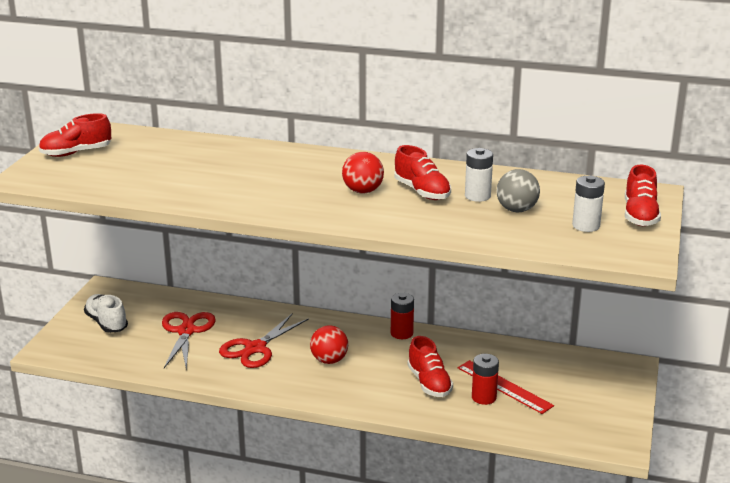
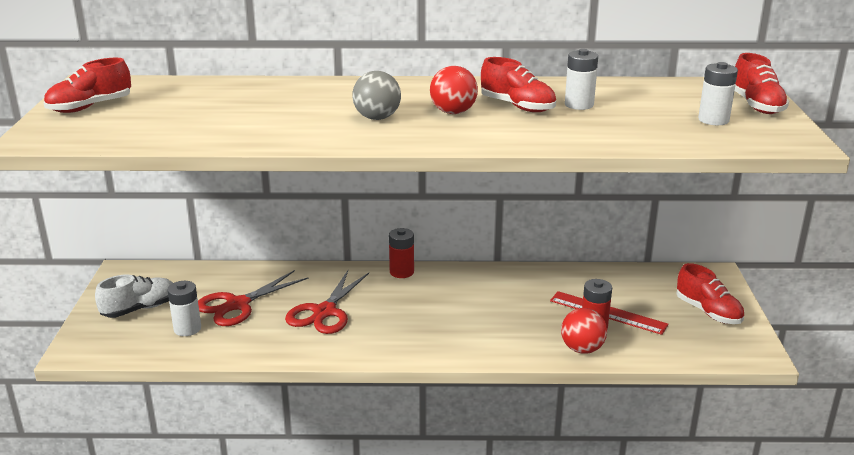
camera: 15 degrees left, 0 degrees up
white shoe [84,294,128,333] -> white shoe turned 105 degrees clockwise [95,274,173,318]
red scissors [162,312,216,370] -> red scissors turned 120 degrees counterclockwise [198,270,309,326]
red ball [310,325,348,364] -> red ball moved to [561,308,607,354]
red battery [391,293,414,339] -> red battery moved to [389,228,414,278]
red shoe [407,336,453,397] -> red shoe moved to [676,263,744,324]
grey ball [496,169,540,213] -> grey ball moved to [352,71,401,120]
none -> white battery [167,281,201,336]

